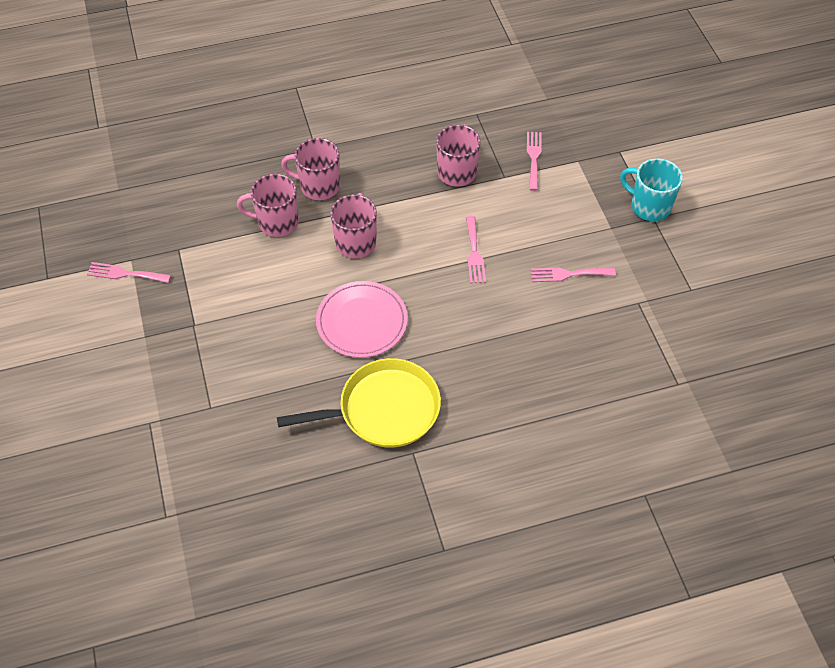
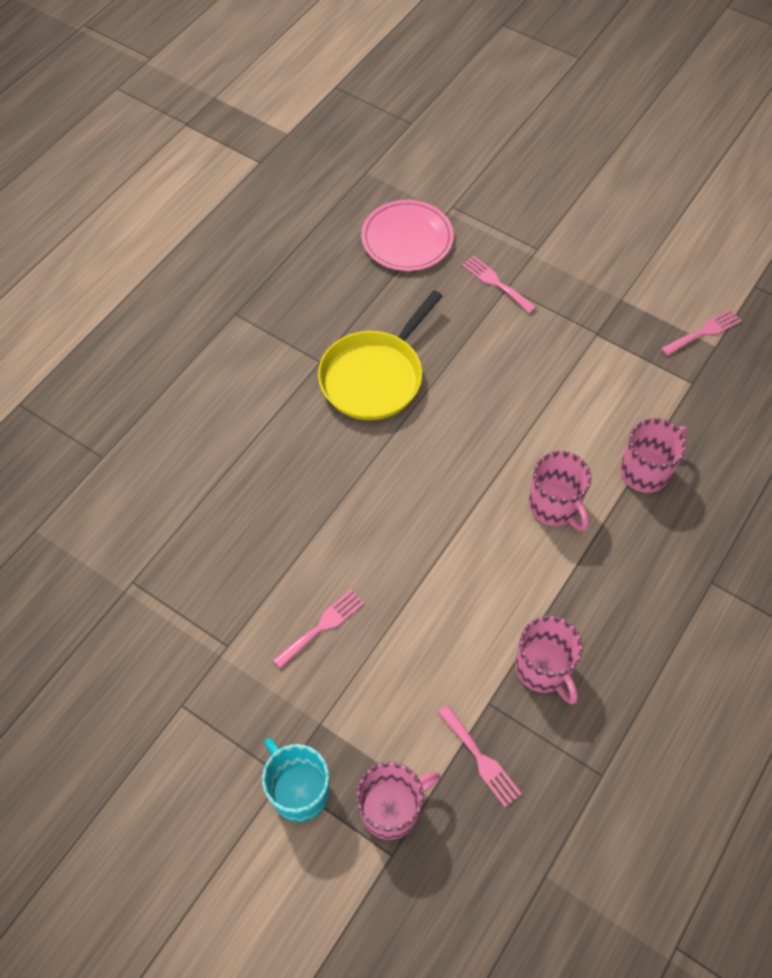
camera: 140 degrees right, 5 degrees up
pink mug [281,138,340,200] -> pink mug moved to [356,762,440,840]
pink plate [316,281,408,358] -> pink plate moved to [361,200,454,271]
pink fork [466,216,486,283] -> pink fork moved to [462,255,536,313]
turquoise mug [620,159,683,221] -> turquoise mug turned 120 degrees counterclockwise [262,738,329,822]

